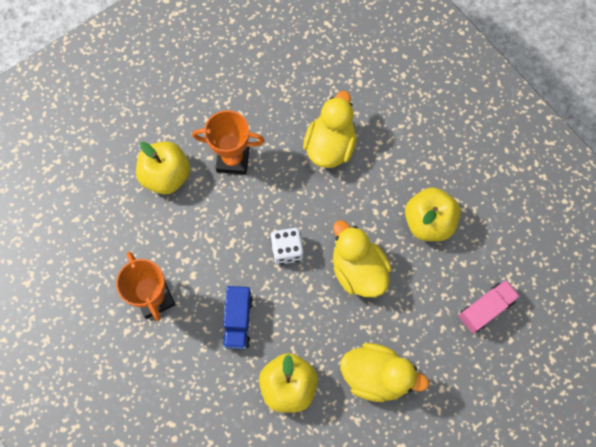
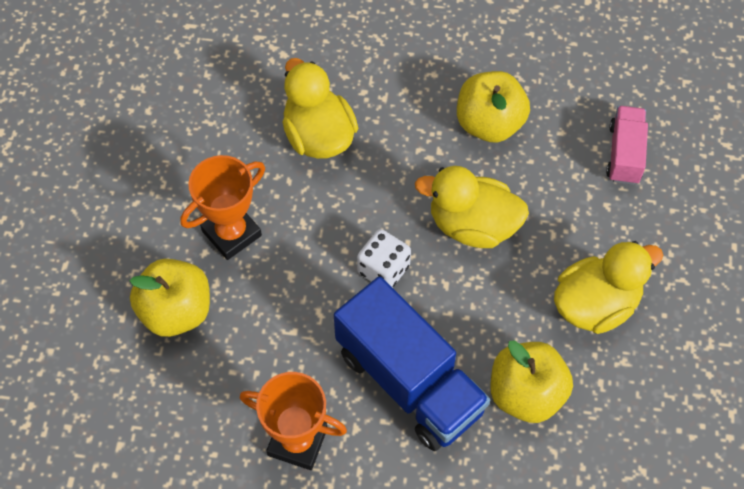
camera: 45 degrees left, 10 degrees down
blue truck [222,286,253,350] -> blue truck [334,276,490,451], size x1.89

